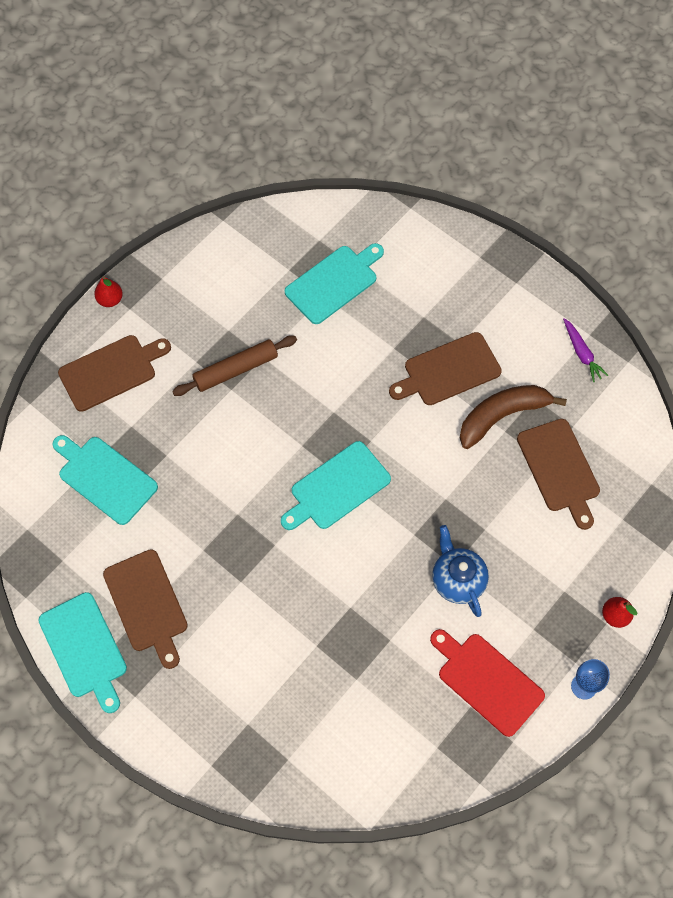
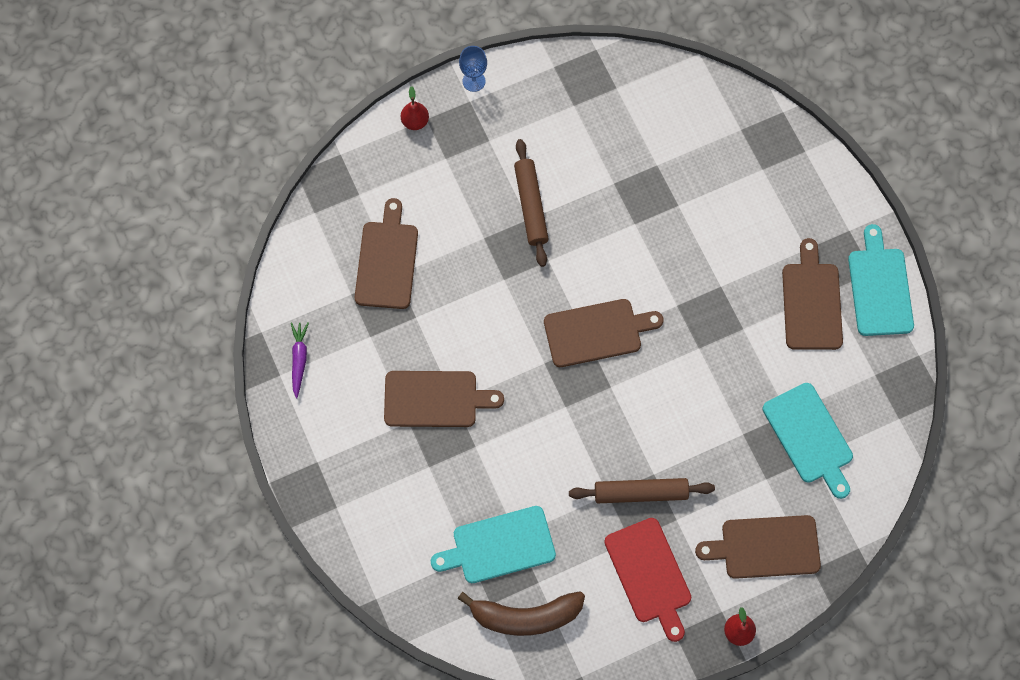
camera: 155 degrees left, 5 degrees up
turquoise cutting board [281,441,391,530] -> brown cutting board [544,299,664,367]
red cutting board [430,629,545,737] -> red cutting board moved to [604,518,691,642]
blue teapot [432,525,489,617] -> brown rolling pin [514,139,549,267]
brown banana [460,385,567,449] -> brown banana moved to [458,592,585,636]

